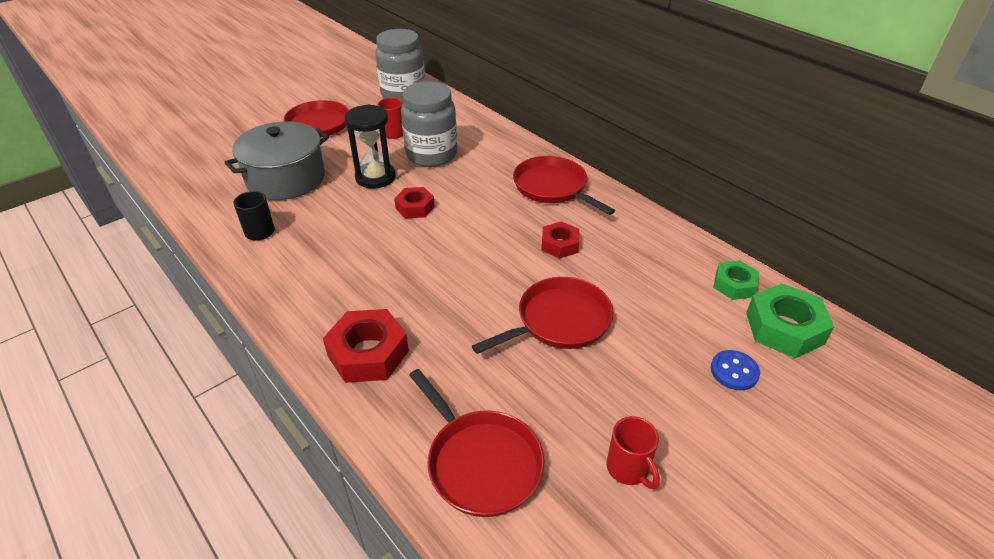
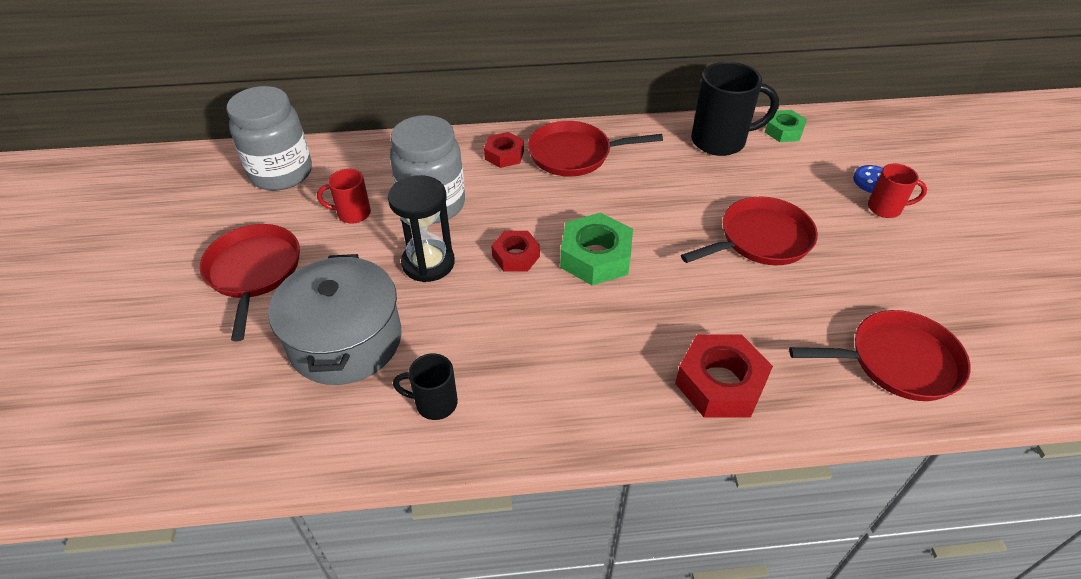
camera: 55 degrees left, 5 degrees up
red pan [472,277,613,354] -> red pan turned 60 degrees clockwise [681,197,818,265]
red nut [542,222,579,259] -> red nut moved to [484,132,524,168]
red mug [606,416,660,489] -> red mug moved to [868,164,927,218]
green nut [746,283,834,358] -> green nut moved to [560,213,633,286]
none -> black mug [691,62,779,156]

